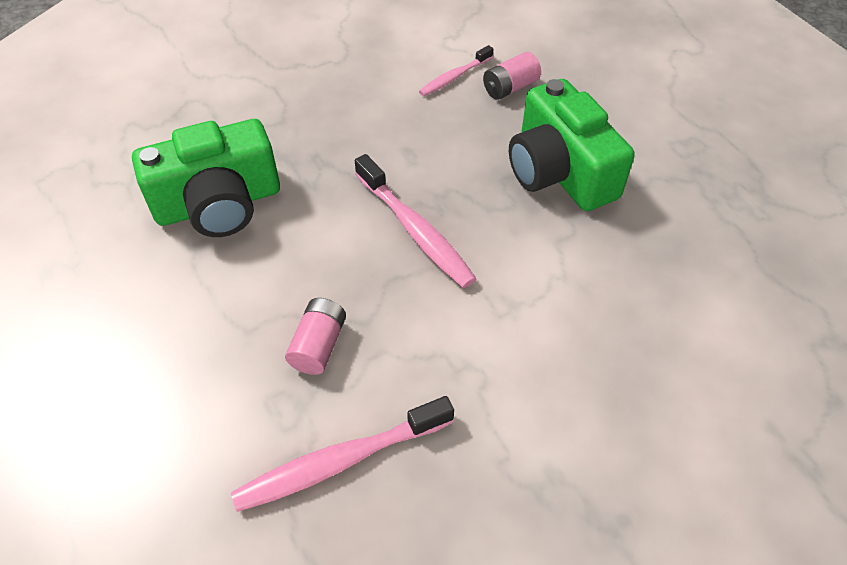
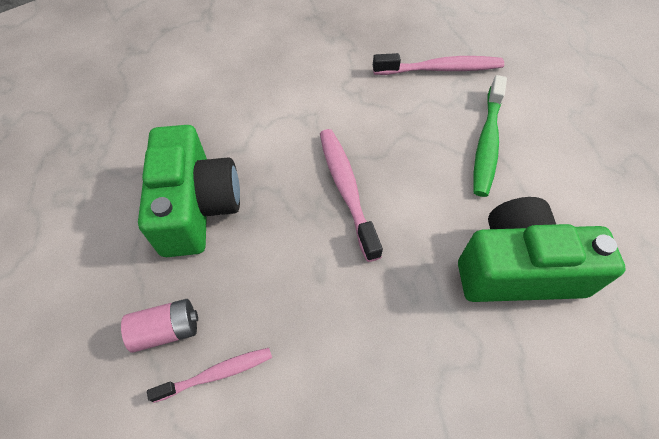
camera: 160 degrees left, 5 degrees up
pink battery [285,298,346,375] -> none
none -> green toothbrush [473,75,507,197]

